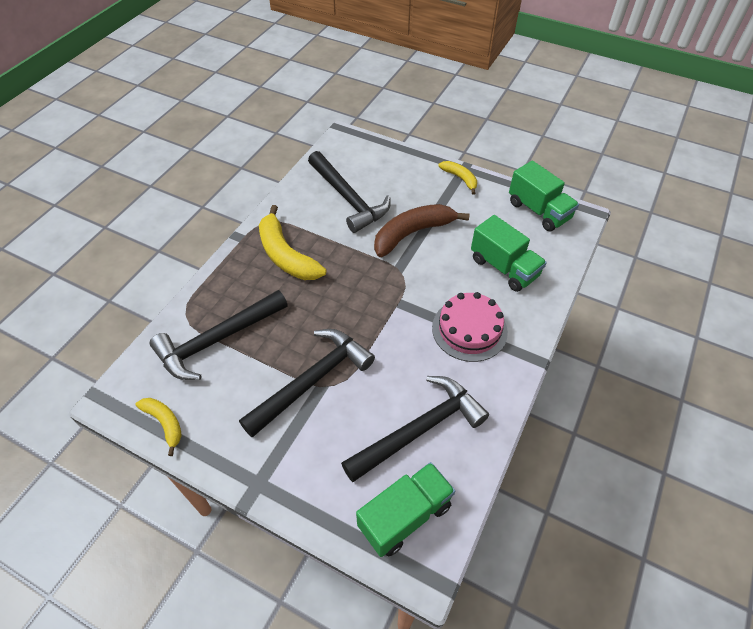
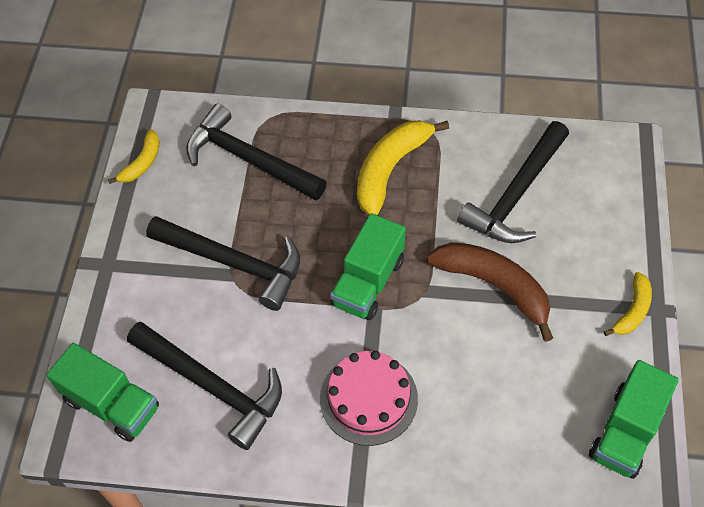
camera: 70 degrees right, 5 degrees up
green truck [471,215,547,292] -> green truck moved to [330,213,406,320]

